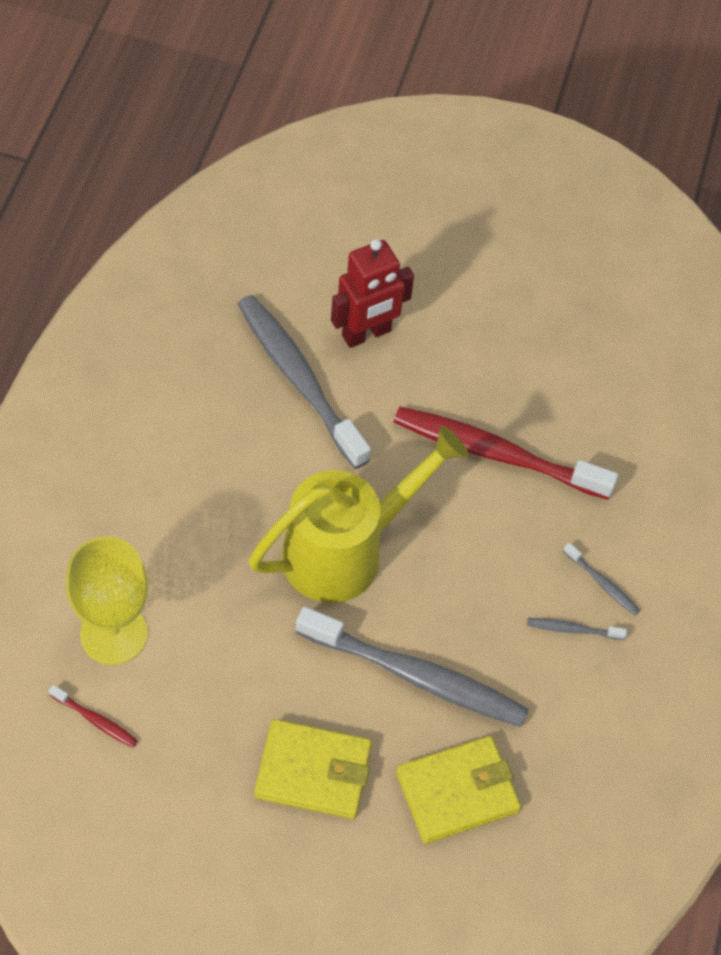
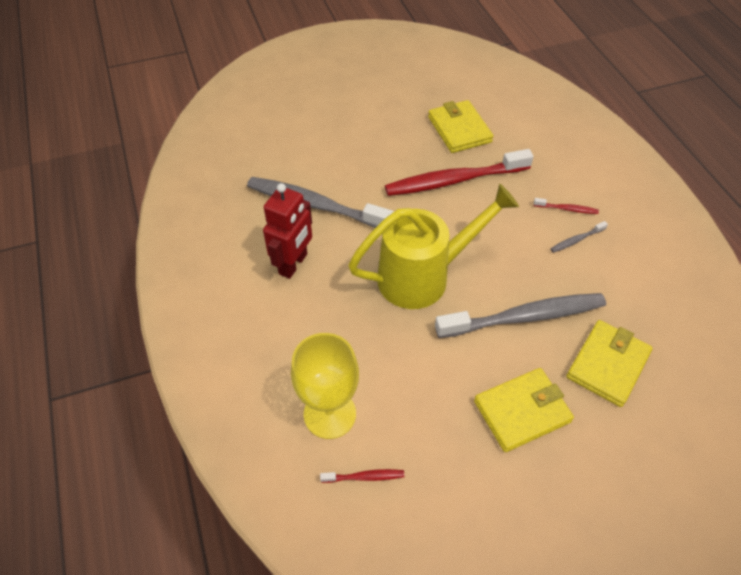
camera: 30 degrees left, 5 degrees down
yellow watering can [248,426,469,603] -> yellow watering can turned 45 degrees clockwise [348,184,519,309]
red robot [331,239,414,348] -> red robot moved to [263,183,312,279]
grey toothbrush [563,543,640,615] -> red toothbrush [534,198,599,214]
none -> yellow wallet [428,100,493,153]

